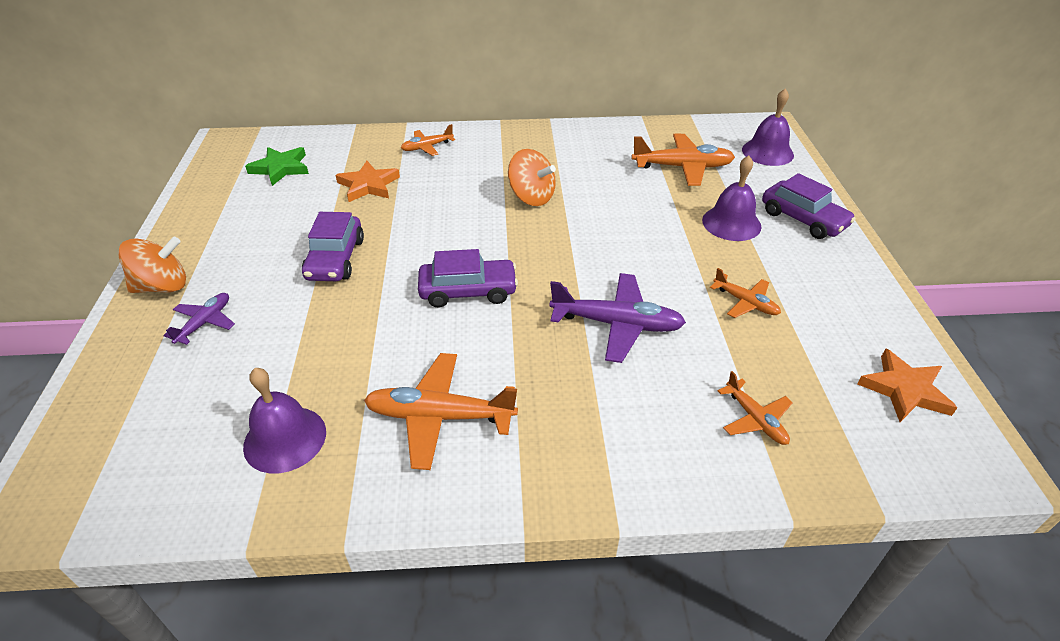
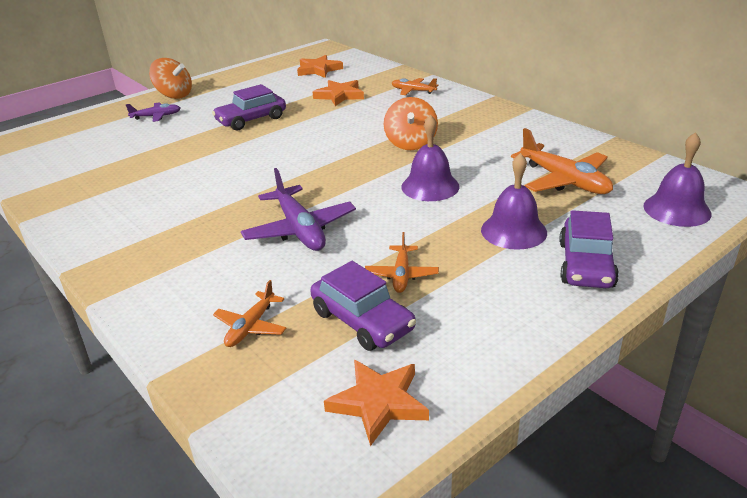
camera: 55 degrees right, 10 degrees down
purple bell [243,368,326,473] -> purple bell moved to [401,115,460,201]
green star [245,147,309,186] -> orange star [297,55,343,78]
orange plane [364,353,518,470] -> none
purple car [418,249,518,307] -> purple car moved to [310,261,416,351]

